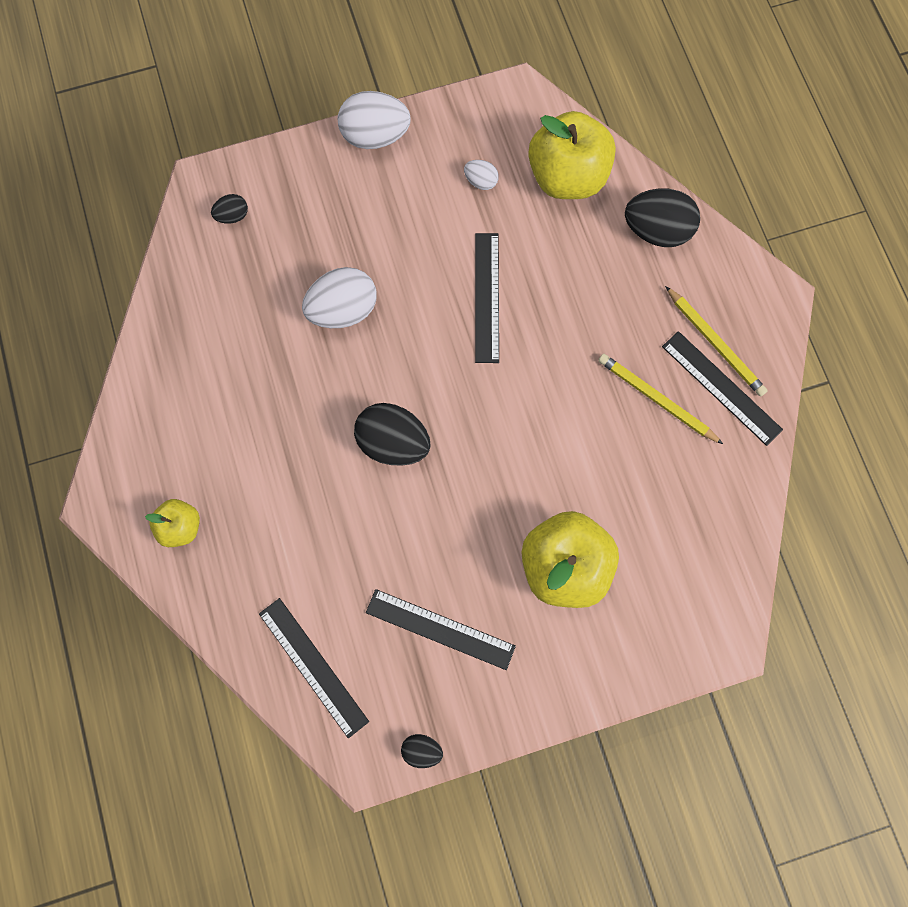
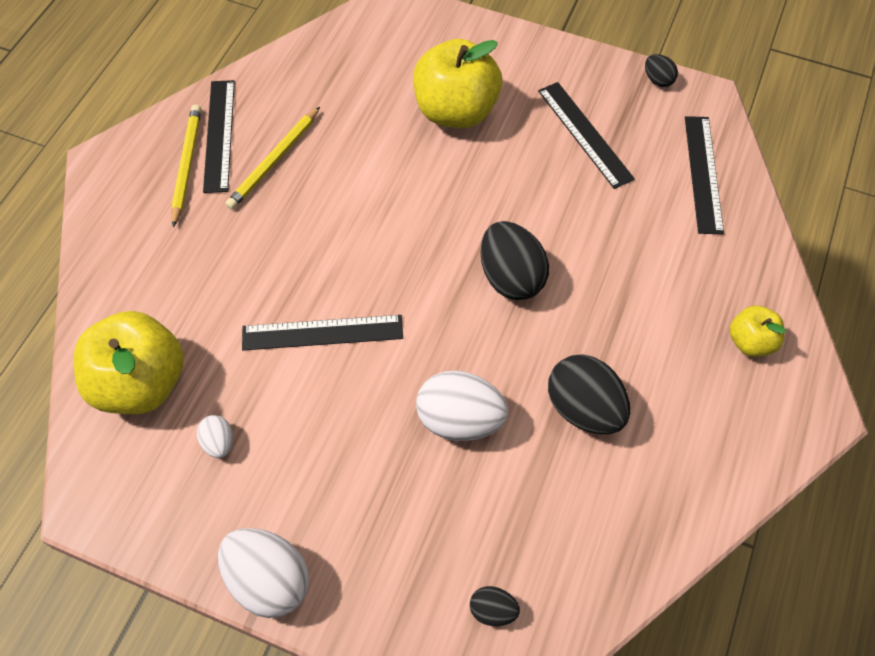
camera: 140 degrees left, 15 degrees down
black ruler [475,233,499,363] -> black ruler turned 45 degrees clockwise [242,315,403,351]
yellow pencil [598,354,723,444] -> yellow pencil turned 45 degrees clockwise [225,107,320,210]
black egg [625,188,700,247] -> black egg moved to [548,354,630,434]

